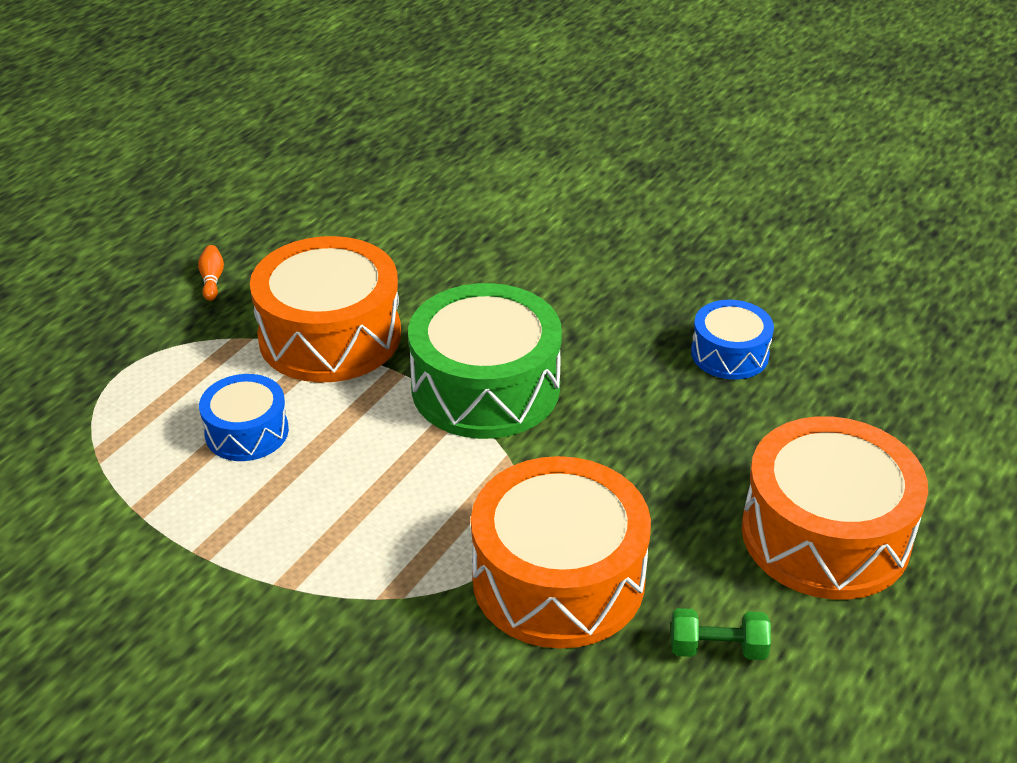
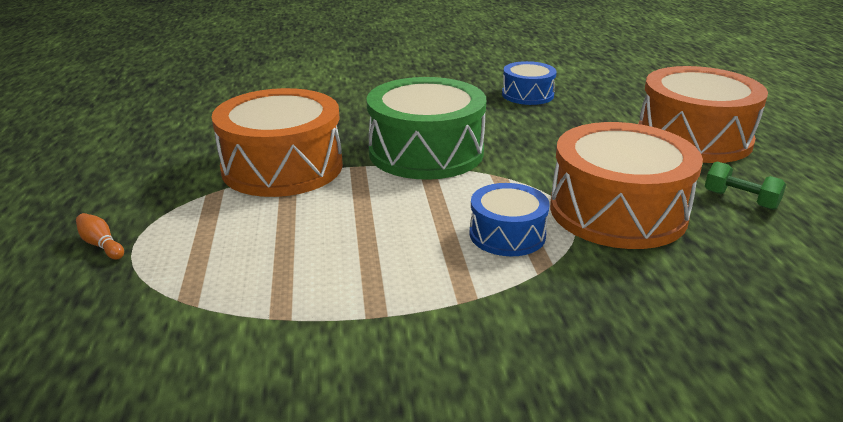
camera: 40 degrees left, 10 degrees down
orange bowling pin [198,245,224,301] -> orange bowling pin moved to [76,213,124,259]
blue drum [199,374,289,461] -> blue drum moved to [469,183,550,256]
green dumbbell [671,608,771,660] -> green dumbbell turned 75 degrees clockwise [705,161,786,210]

